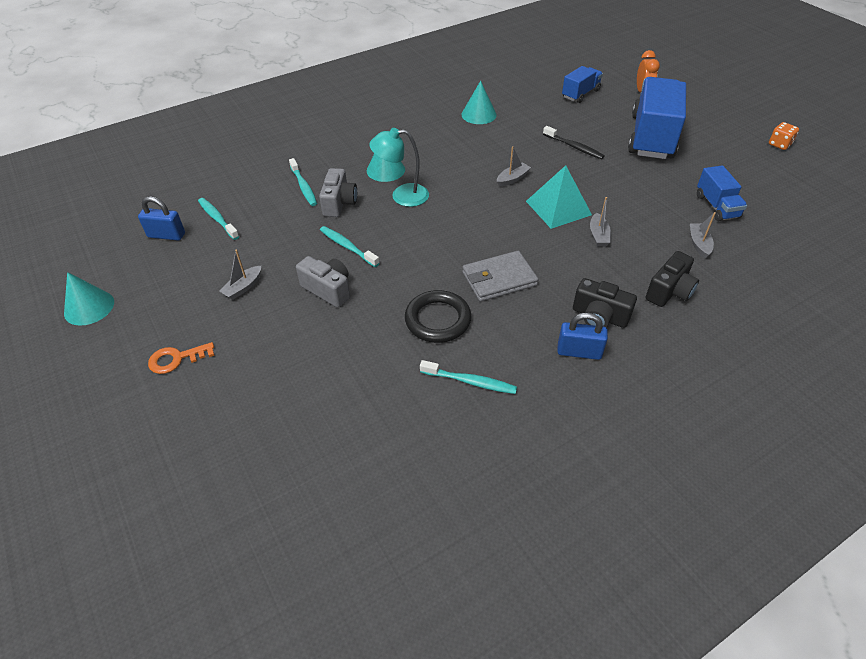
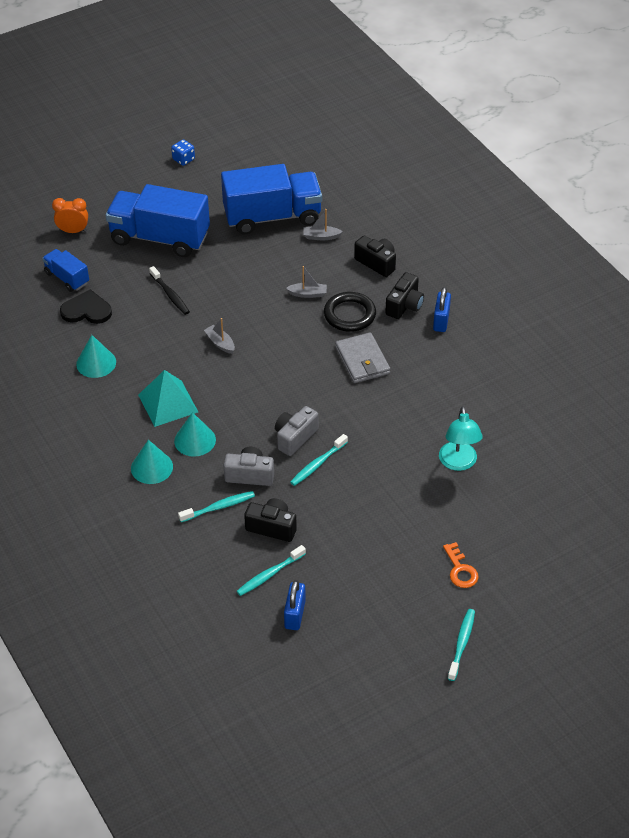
camera: 90 degrees left, 0 degrees up
turquoise cone [64,272,114,326] -> turquoise cone moved to [131,440,173,484]
grey boat [219,249,261,300] -> none
grey camera [296,256,350,308] -> grey camera moved to [275,406,318,456]
turquoise lamp [369,128,429,207] -> turquoise lamp moved to [439,406,483,471]
black ring [405,290,471,343] -> black ring moved to [324,292,376,332]
turquoise toothbrush [420,360,517,394] -> turquoise toothbrush moved to [448,609,475,681]
turquoise pyramid [526,165,592,229] -> turquoise pyramid moved to [138,370,198,427]
black toothbrush [543,126,605,159] -> black toothbrush turned 105 degrees clockwise [149,266,190,315]
blue truck [697,165,747,221] -> blue truck [221,164,322,234], size x2.00
orange dice [769,122,799,150] -> blue dice [171,139,195,166]
none -> black heart [60,289,112,324]
none -> black camera [244,498,297,542]

